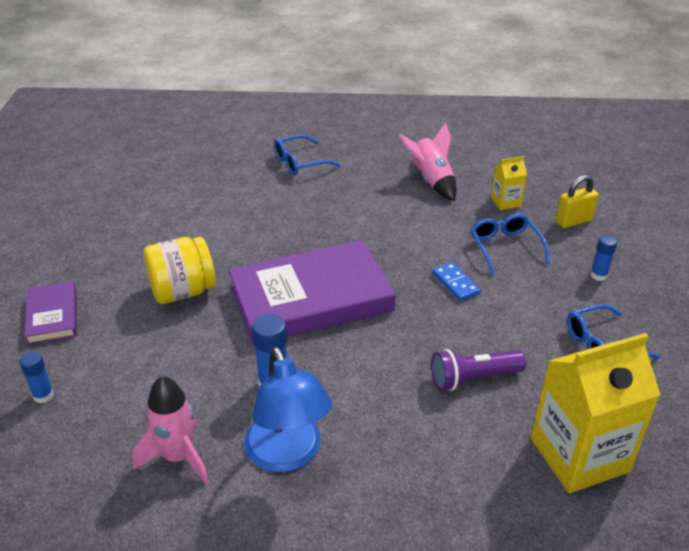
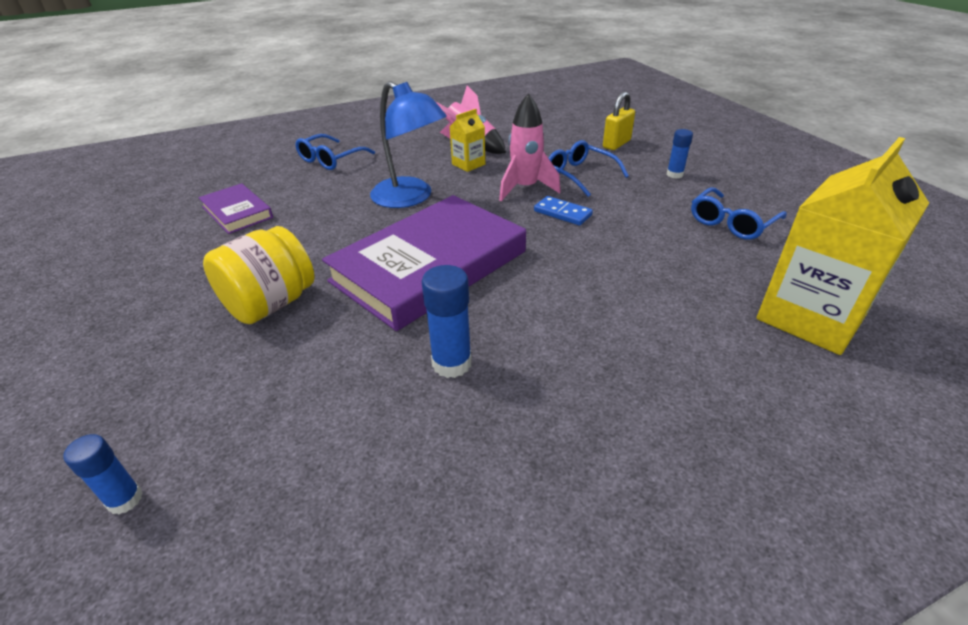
camera: 25 degrees left, 0 degrees up
purple book [24,281,77,345] -> purple book moved to [199,183,273,234]
pink rocket [132,376,209,484] -> pink rocket moved to [499,93,561,201]
blue lamp [244,346,332,472] -> blue lamp moved to [370,81,447,208]
purple flashlight [431,349,527,391] -> none
yellow carton [491,156,527,210] -> yellow carton moved to [450,109,485,172]

